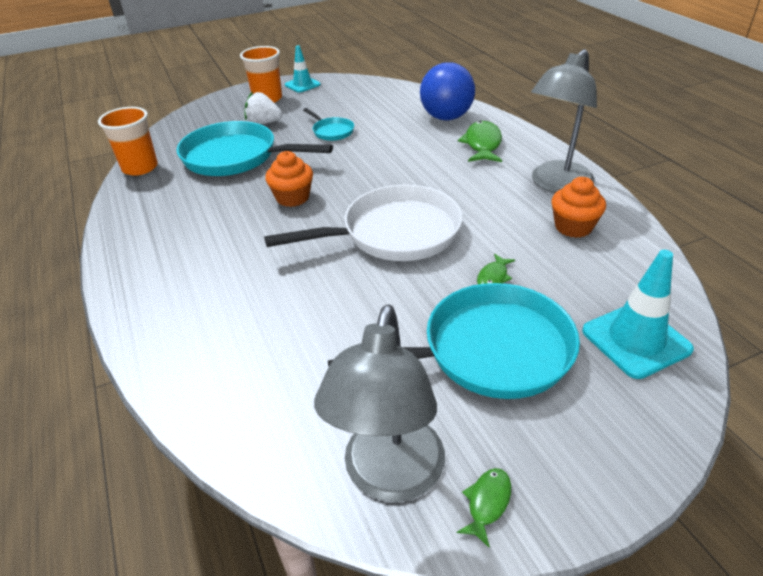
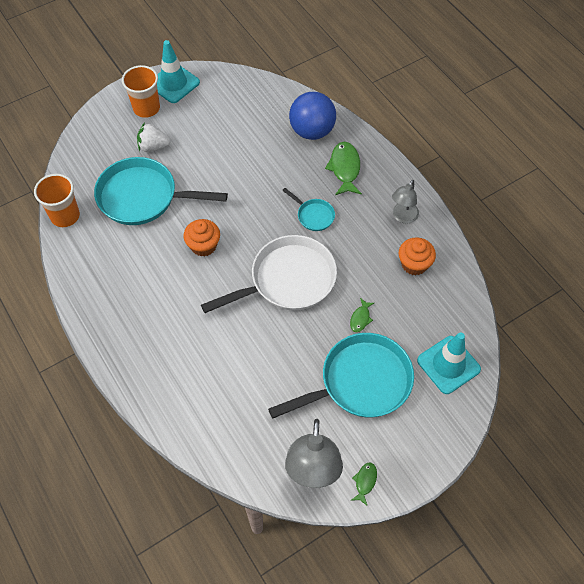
camera: 10 degrees left, 20 degrees up
turquoise traffic cone [285,45,321,93] -> turquoise traffic cone [157,40,200,103], size x1.53
turquoise pan [303,108,354,141] -> turquoise pan moved to [282,188,335,231]
grey lamp [531,49,597,193] -> grey lamp [392,180,419,223], size x0.56

